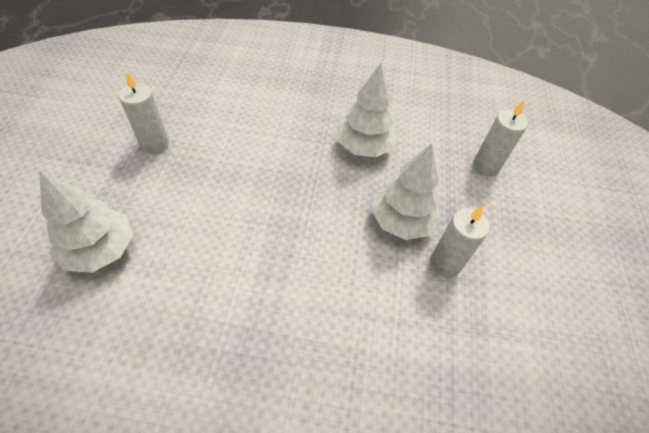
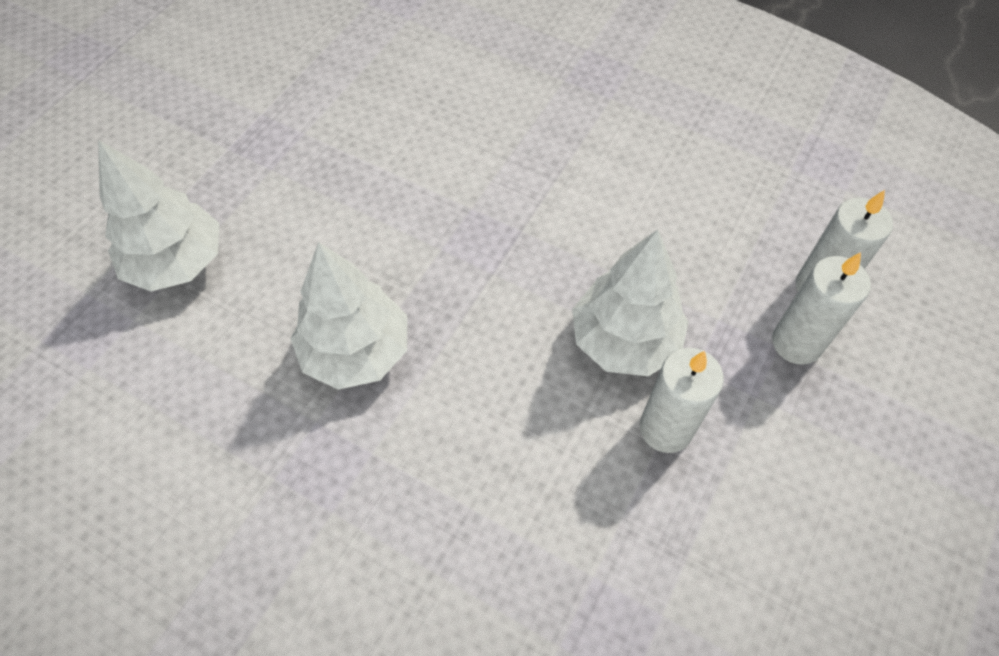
camera: 25 degrees right, 5 degrees up
white candle [119,71,169,154] -> white candle moved to [772,252,871,364]
white tree [337,63,397,157] -> white tree moved to [291,242,407,390]

